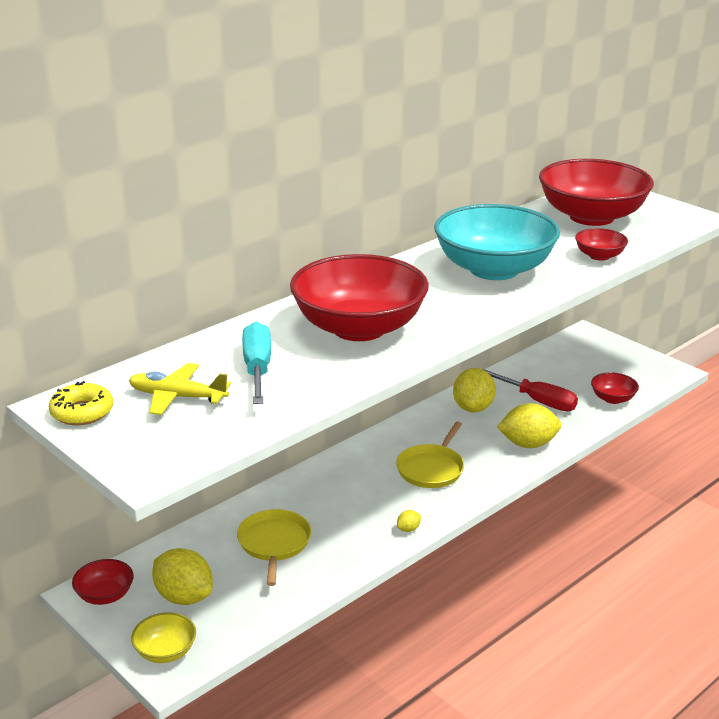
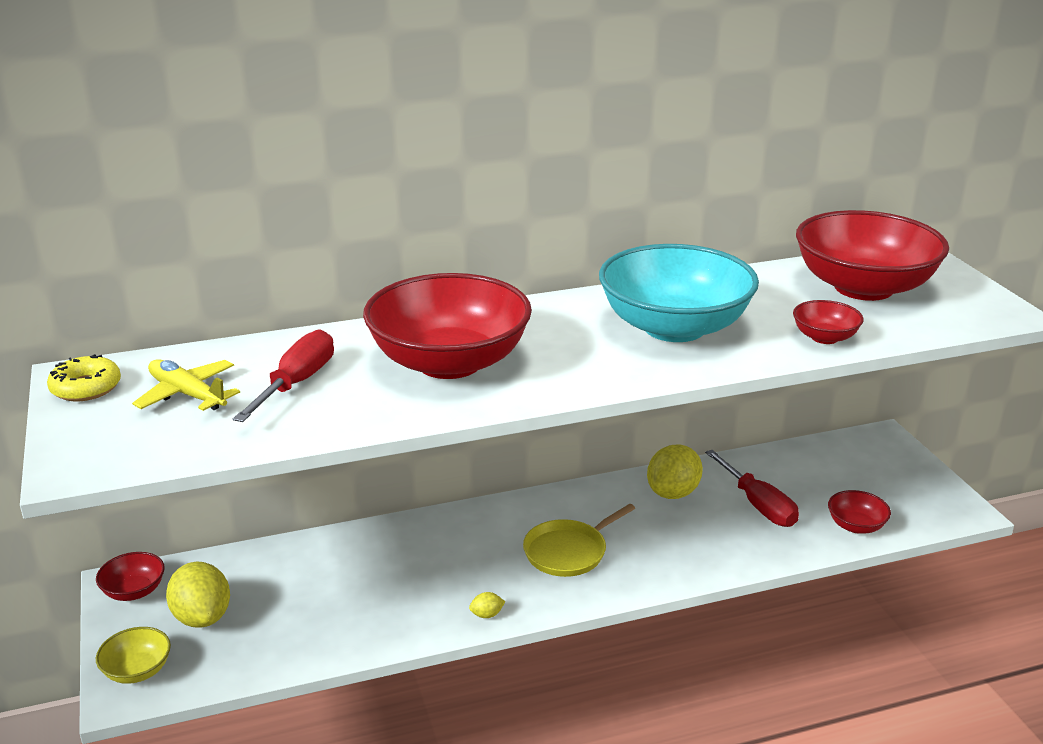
camera: 25 degrees right, 0 degrees up
yellow pan [237,509,311,586] -> none
turquoise screwdriver [242,322,271,404] -> red screwdriver [233,329,334,422]
yellow lemon [497,403,561,448] -> none

